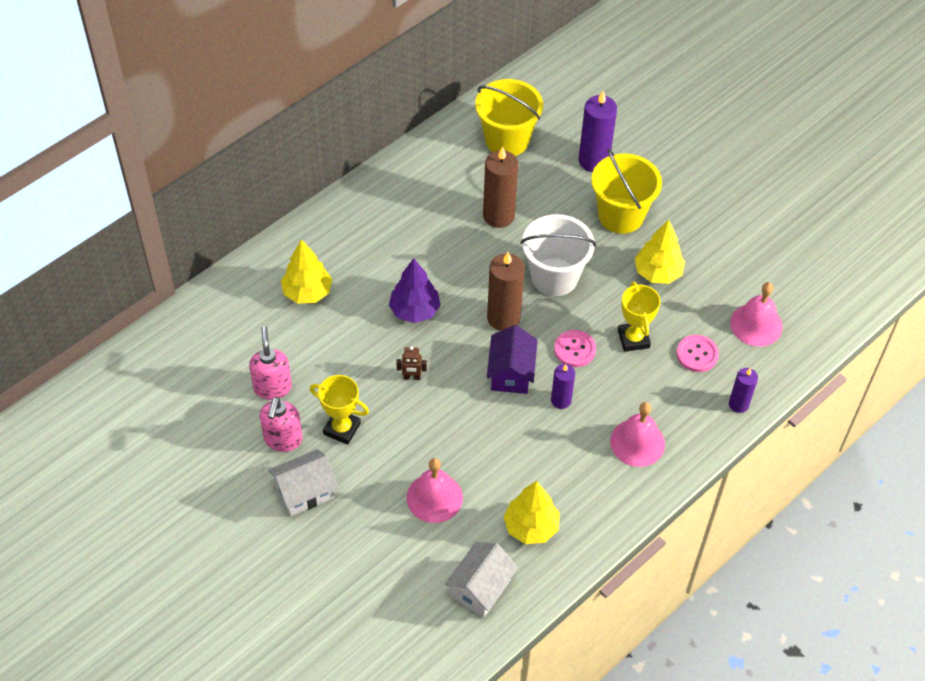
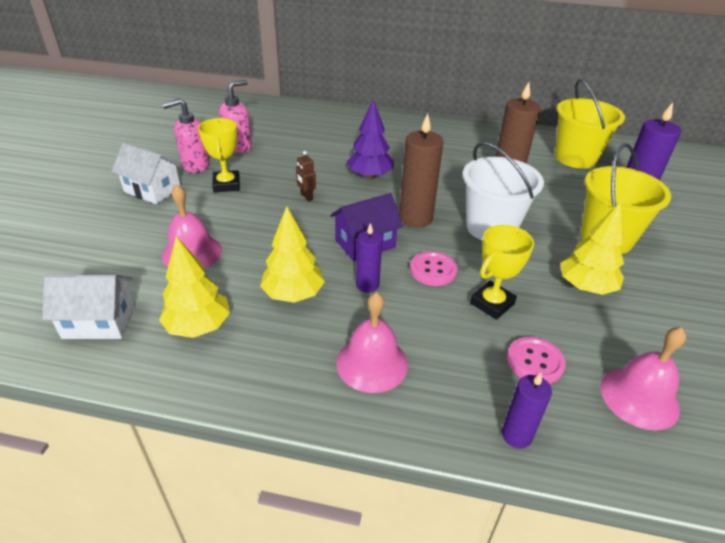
camera: 55 degrees right, 15 degrees down
yellow tree [281,239,332,304] -> yellow tree moved to [260,206,325,303]

